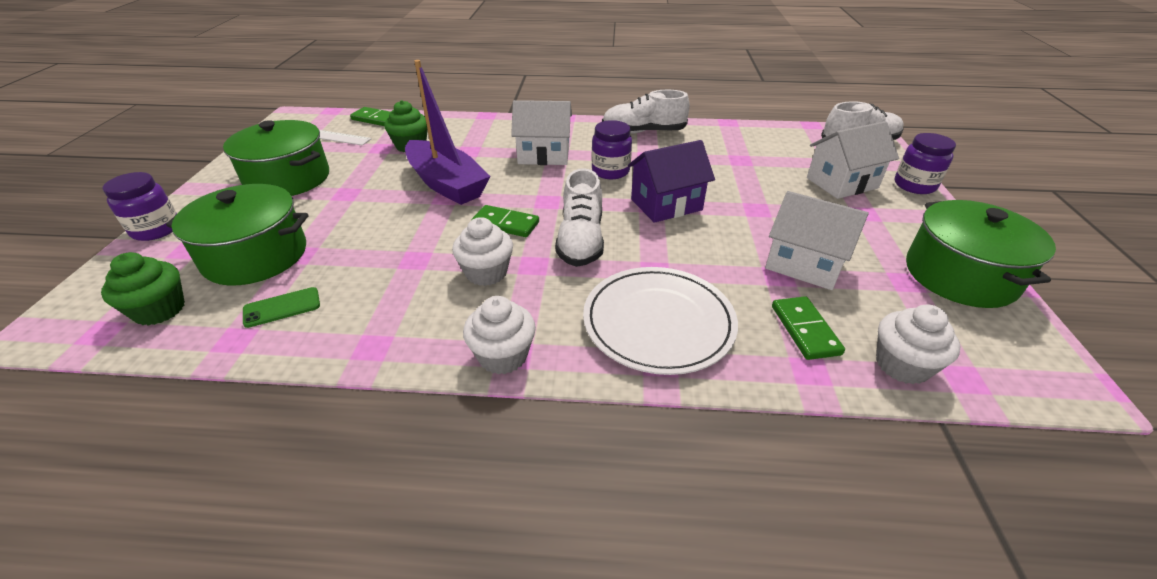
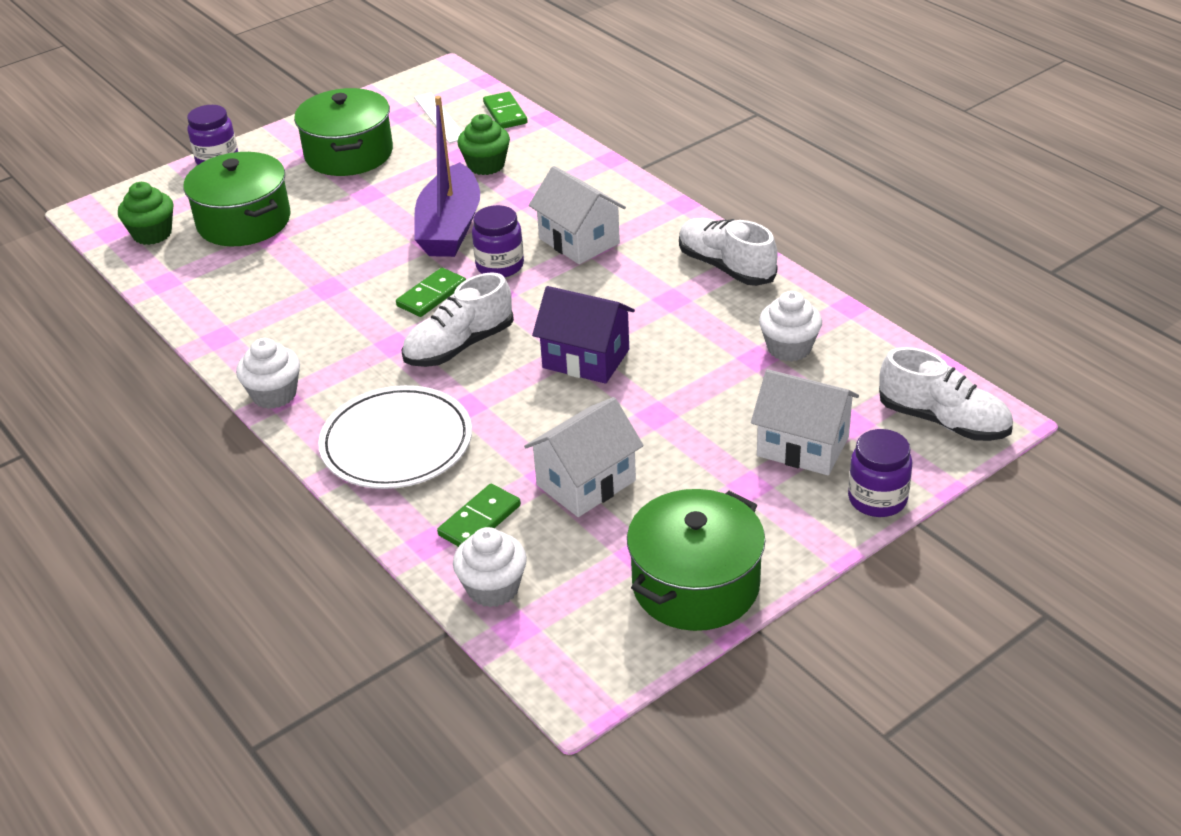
camera: 50 degrees right, 0 degrees up
green phone [243,287,320,328] -> none
white cupcake [452,217,513,286] -> white cupcake moved to [759,291,822,362]
green domino [471,205,539,237] -> green domino turned 60 degrees clockwise [396,268,466,317]
purple jar [591,120,632,179] -> purple jar moved to [472,205,524,277]
white house [765,191,869,290] -> white house turned 60 degrees clockwise [524,397,644,517]

